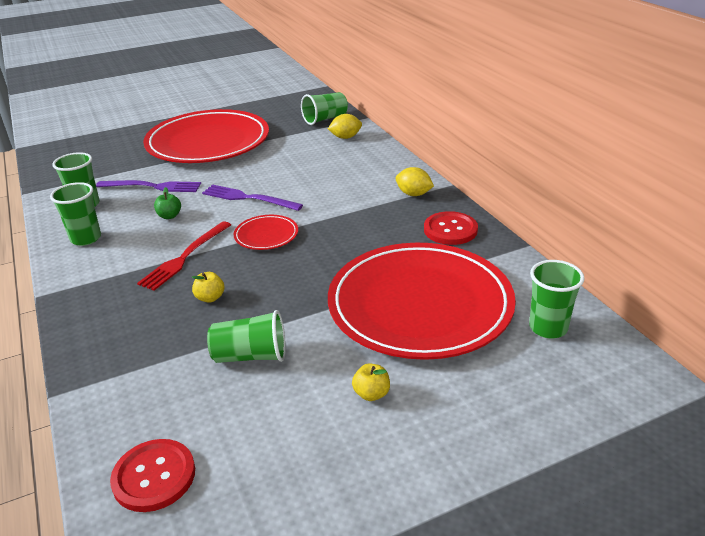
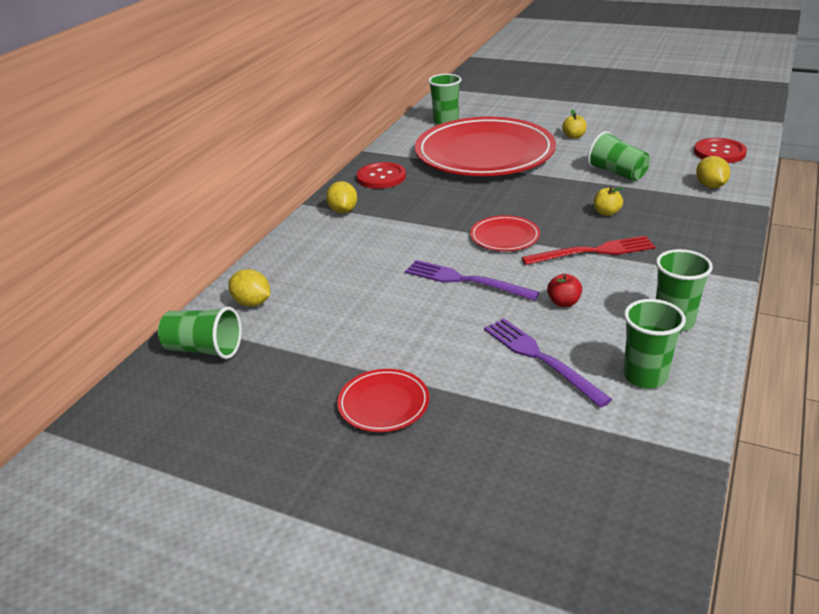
camera: 130 degrees left, 0 degrees up
red plate [143,109,269,163] -> red plate [337,369,430,432], size x0.41
green apple [154,187,181,219] -> red apple [547,274,582,307]
purple fork [202,184,303,211] -> purple fork turned 135 degrees clockwise [405,260,540,301]
none -> yellow lemon [696,156,730,188]

